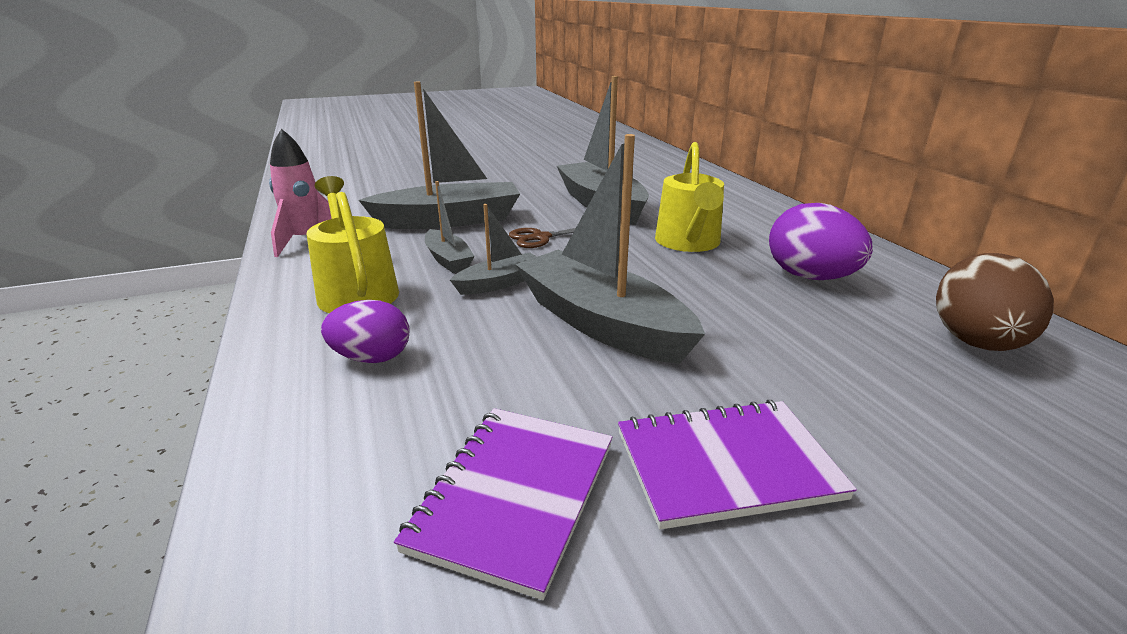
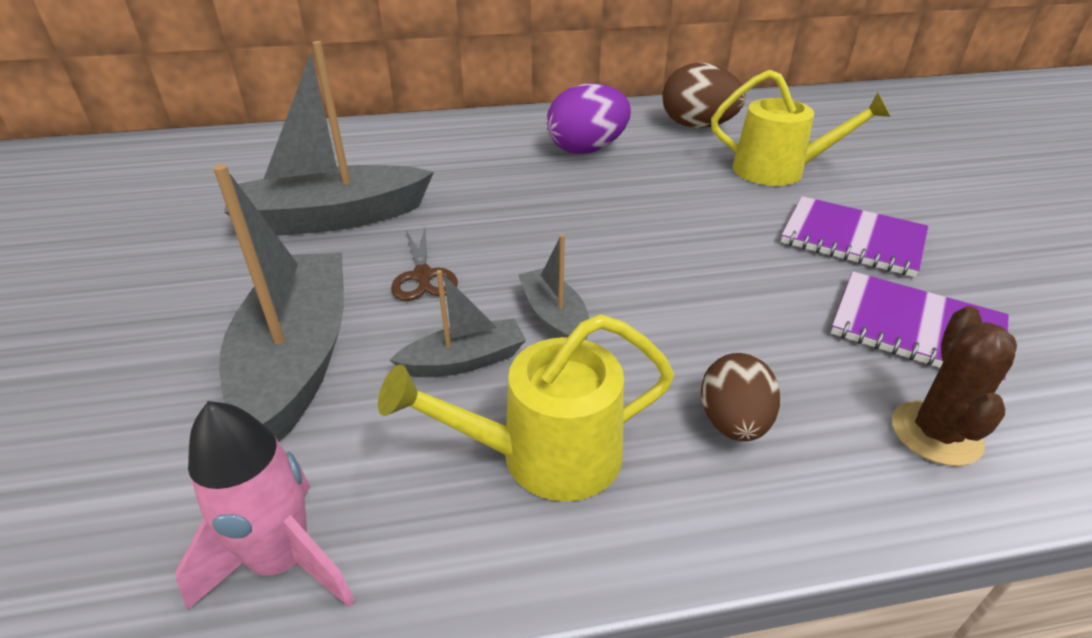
camera: 80 degrees left, 10 degrees up
purple egg [321,300,409,363] -> brown egg [701,353,780,441]
grey boat [515,134,705,364] -> none
purple notebook [618,400,857,530] -> purple notebook turned 60 degrees counterclockwise [781,196,929,277]
yellow watering can [655,142,724,252] -> yellow watering can moved to [711,70,891,186]
none -> brown cactus [892,306,1017,466]

